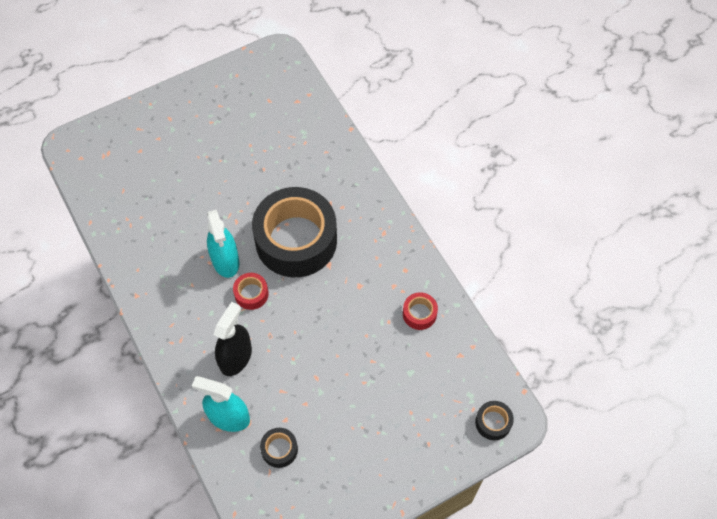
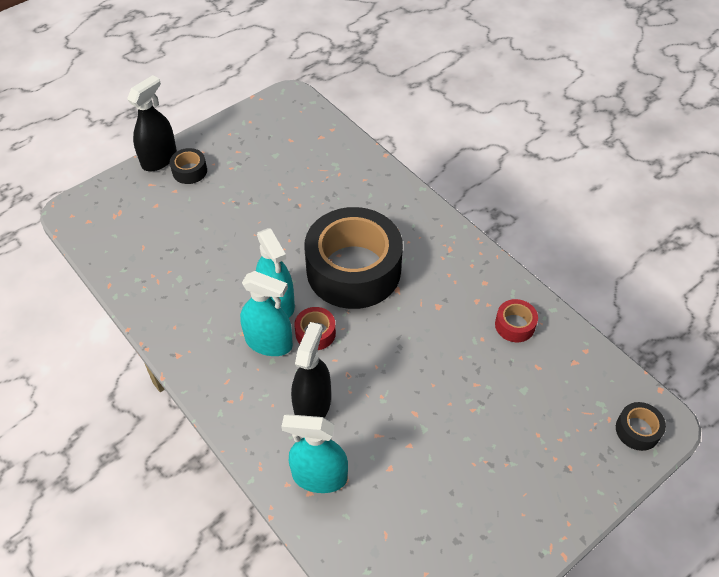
camera: 10 degrees left, 10 degrees down
black tape [260,428,298,468] -> black tape moved to [170,148,207,184]
none -> black spray bottle [127,75,177,171]
none -> turquoise spray bottle [240,271,293,356]

